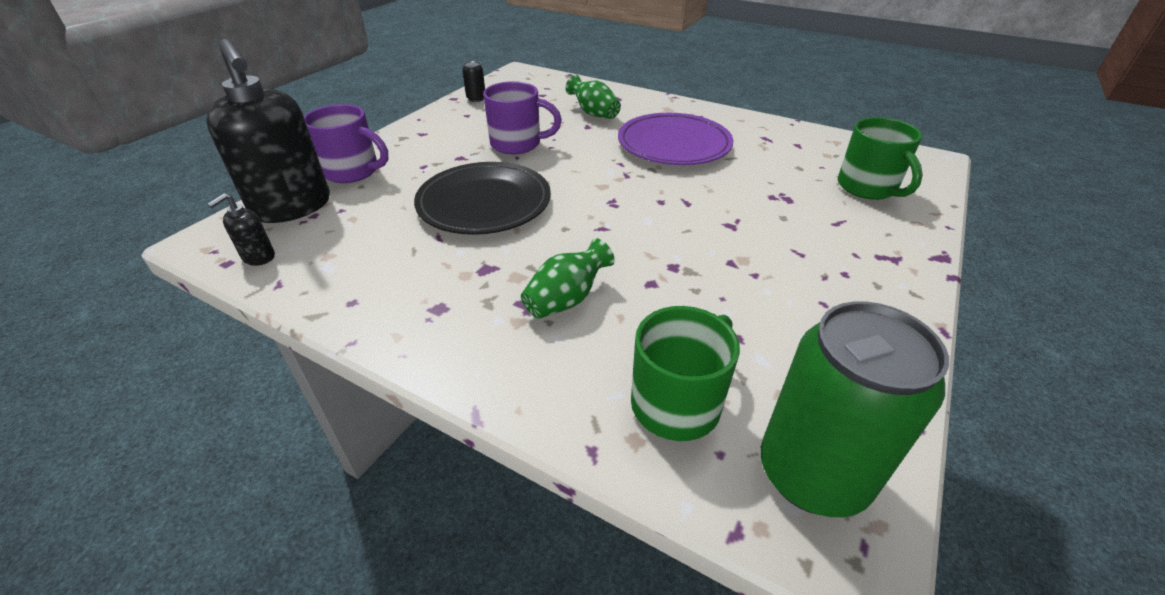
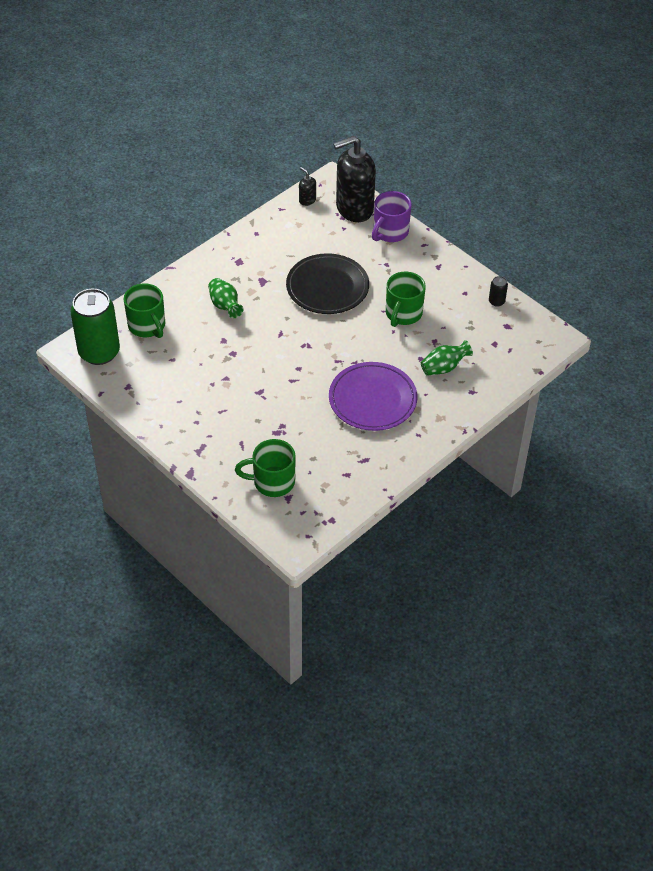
camera: 105 degrees right, 10 degrees up
purple mug [483,81,562,154] -> green mug [386,271,426,327]

